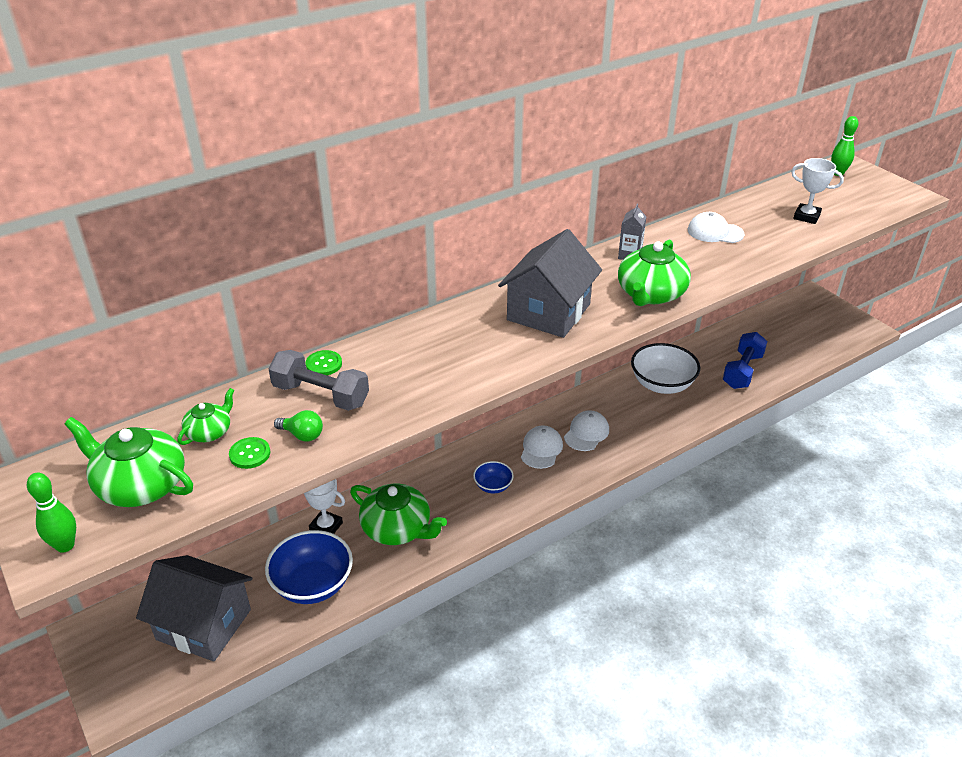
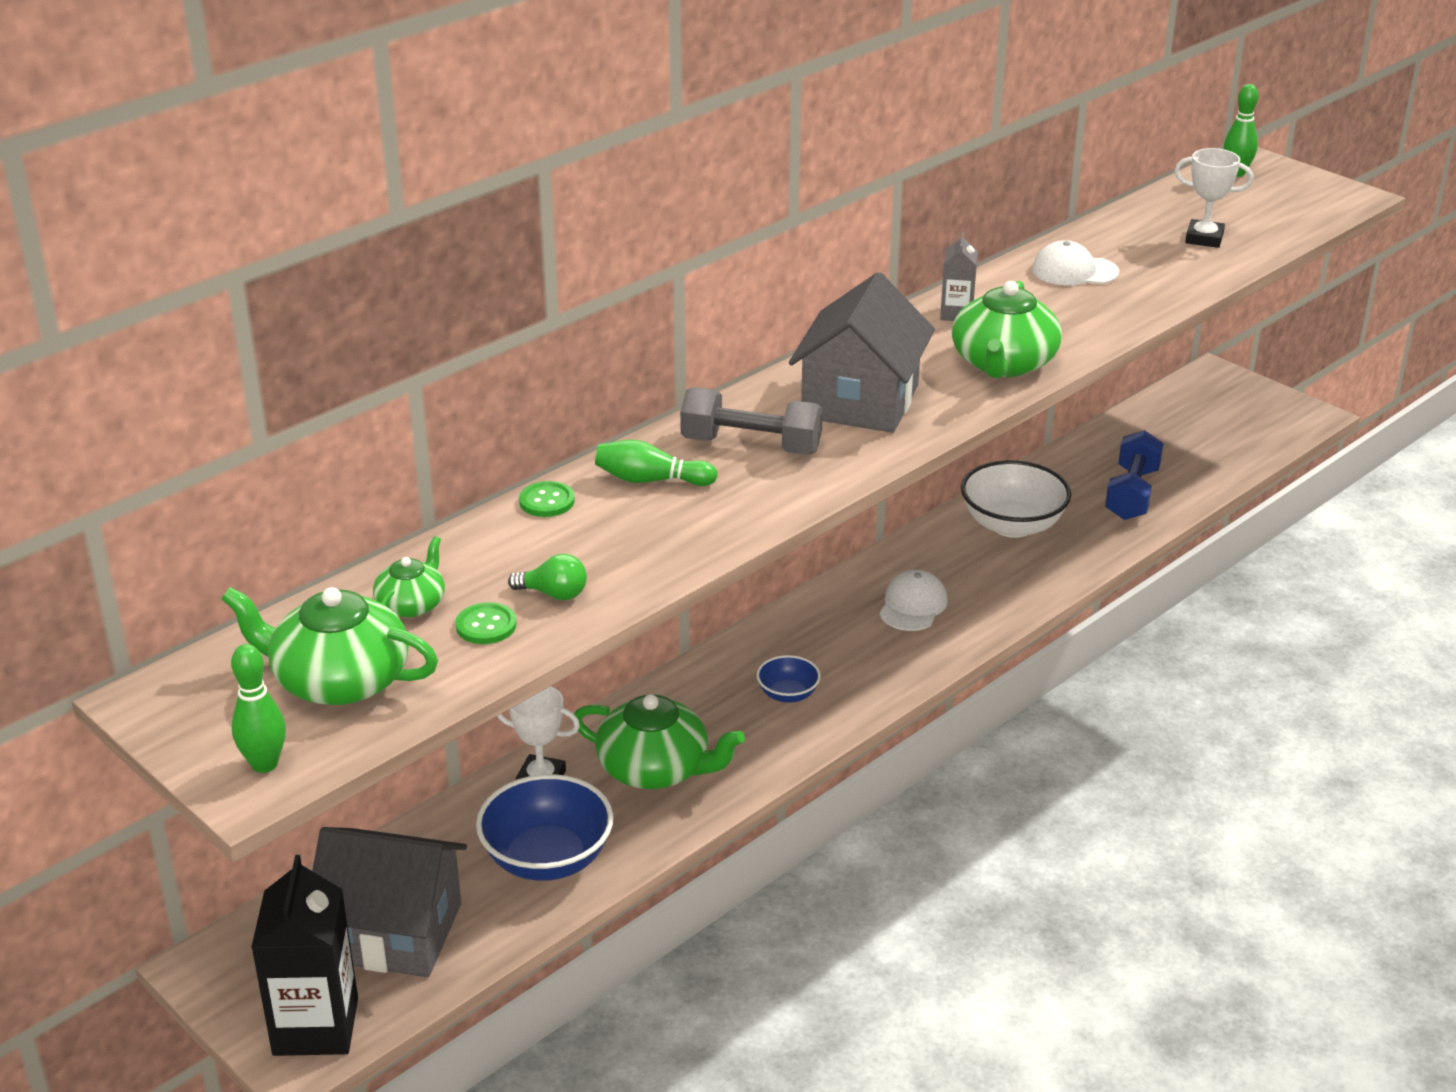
camera: 10 degrees left, 5 degrees down
grey dumbbell [268,350,369,411] -> grey dumbbell moved to [680,387,823,455]
white cap [521,425,563,469] -> none
none -> black carton [251,855,358,1056]
none -> green bowling pin [595,440,718,486]

